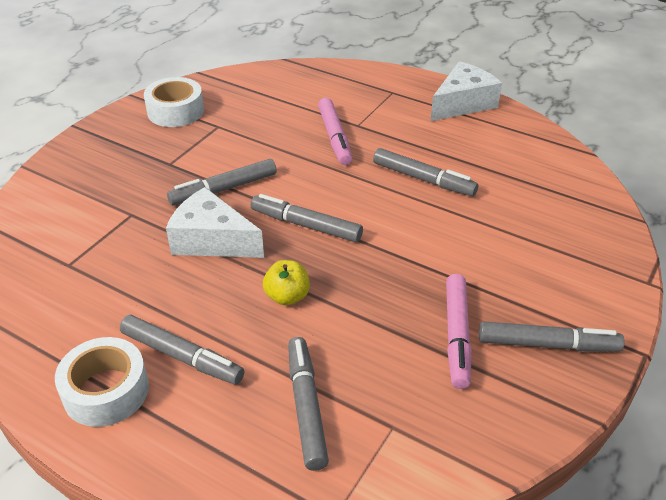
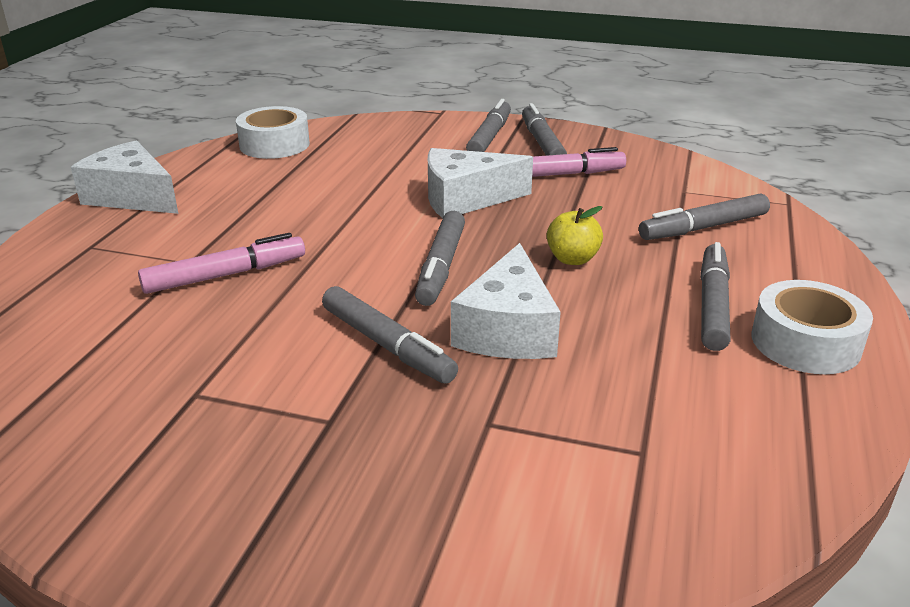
camera: 105 degrees left, 10 degrees down
white tape [144,77,204,127] -> white tape moved to [236,106,310,159]
grey marker [373,148,478,196] -> grey marker moved to [466,99,511,152]
none -> white cheese [428,148,533,218]

